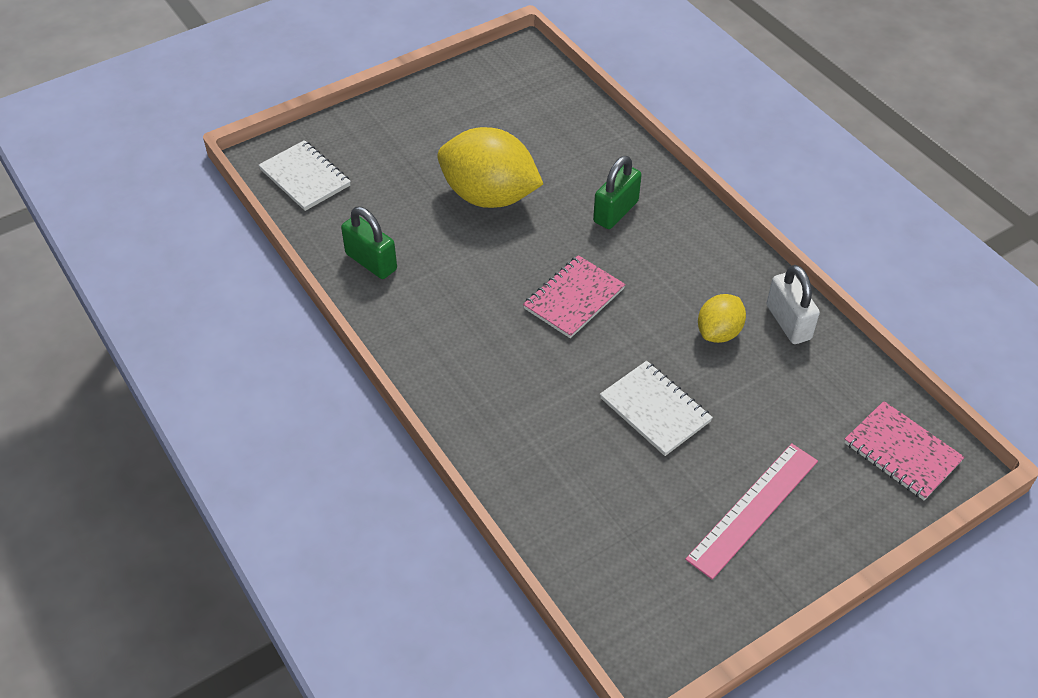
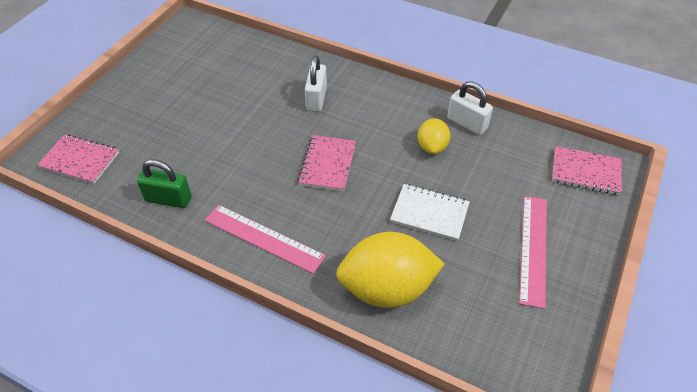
camera: 30 degrees left, 0 degrees up
white notebook [259,140,351,211] -> pink notebook [37,134,119,184]
yellow lemon [437,127,543,208] -> yellow lemon moved to [336,232,444,308]
green padlock [593,156,642,229] -> white padlock [305,56,327,112]
none -> pink ruler [205,205,326,274]

